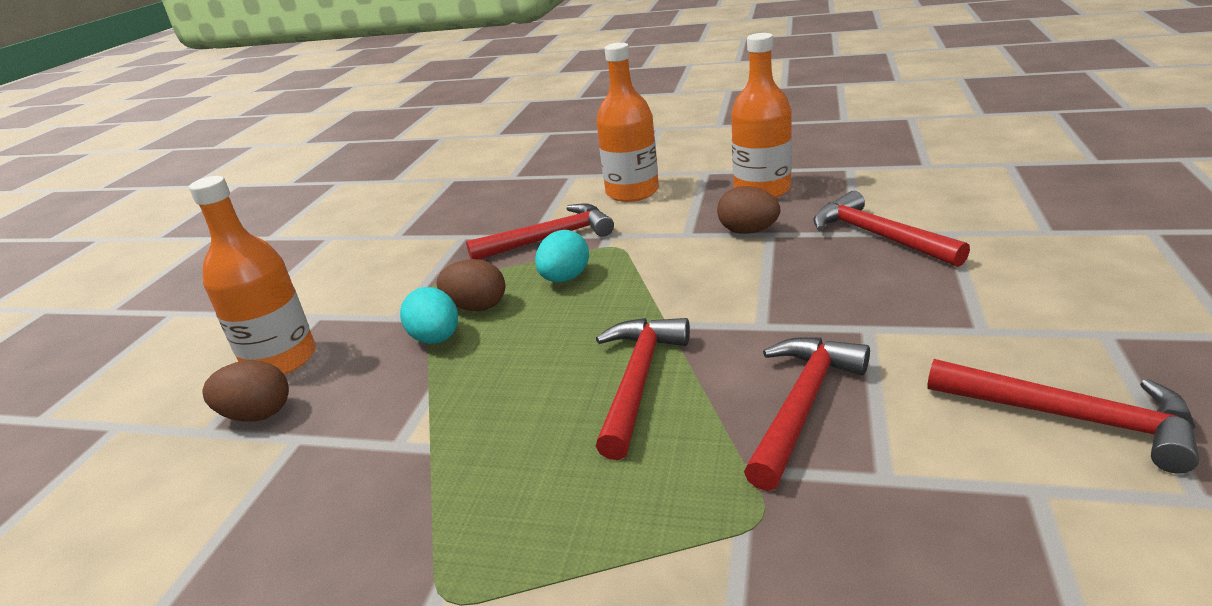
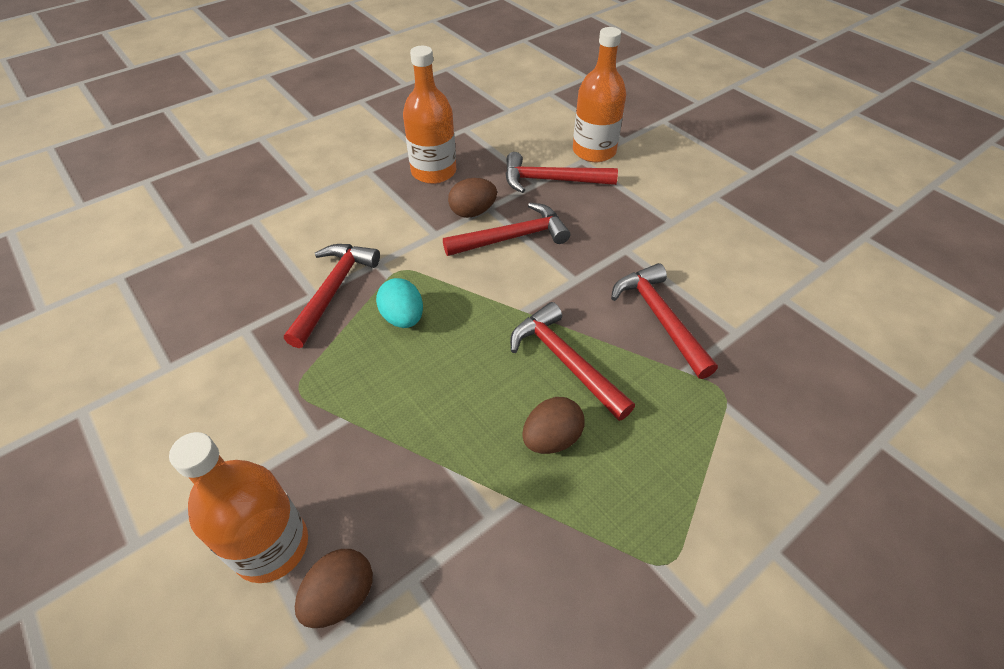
camera: 55 degrees left, 20 degrees up
turquoise egg [400,287,458,344] -> none
brown egg [437,259,505,311] -> brown egg moved to [522,397,585,454]
orange bottle [596,43,659,202] -> orange bottle moved to [573,27,626,162]
red hammer [927,359,1199,473] -> red hammer moved to [443,203,570,256]

